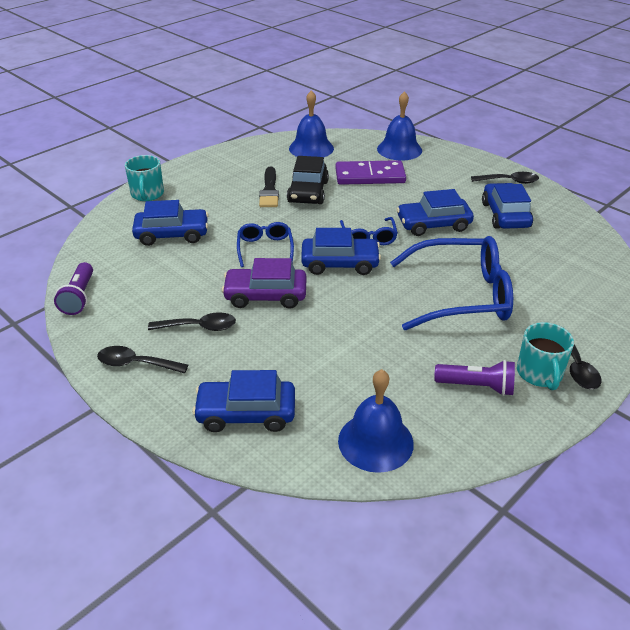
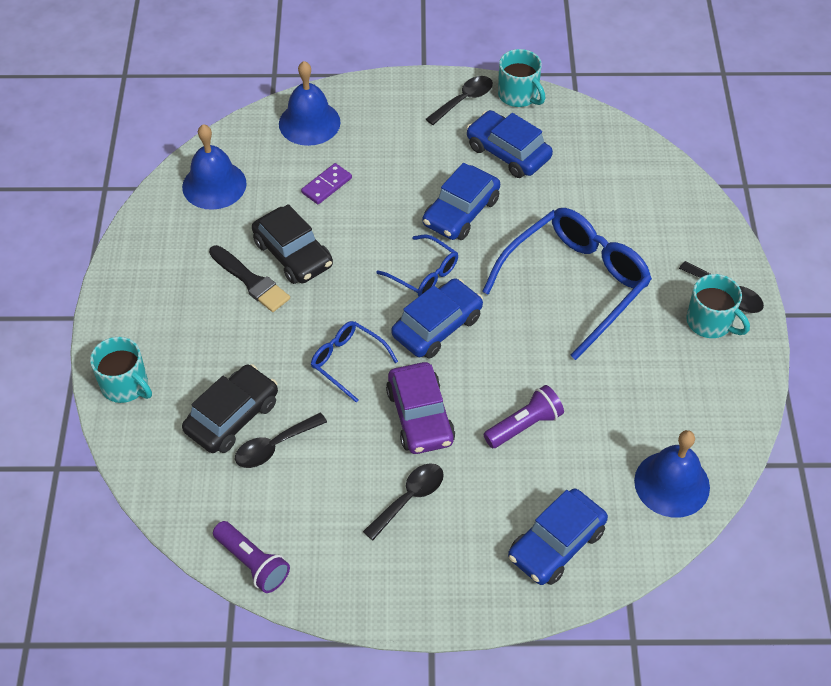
camera: 45 degrees left, 15 degrees up
black spoon [97,346,188,374] -> black spoon moved to [235,413,327,468]
blue car [132,200,209,246] -> black car [182,364,278,453]
purple car [222,258,307,309] -> purple car turned 60 degrees counterclockwise [386,362,455,454]
purple domino [335,160,406,185] -> purple domino [301,163,352,204], size x0.54
purple flashlight [434,360,515,396] -> purple flashlight moved to [483,385,564,448]
none -> turquoise mug [498,49,545,107]

